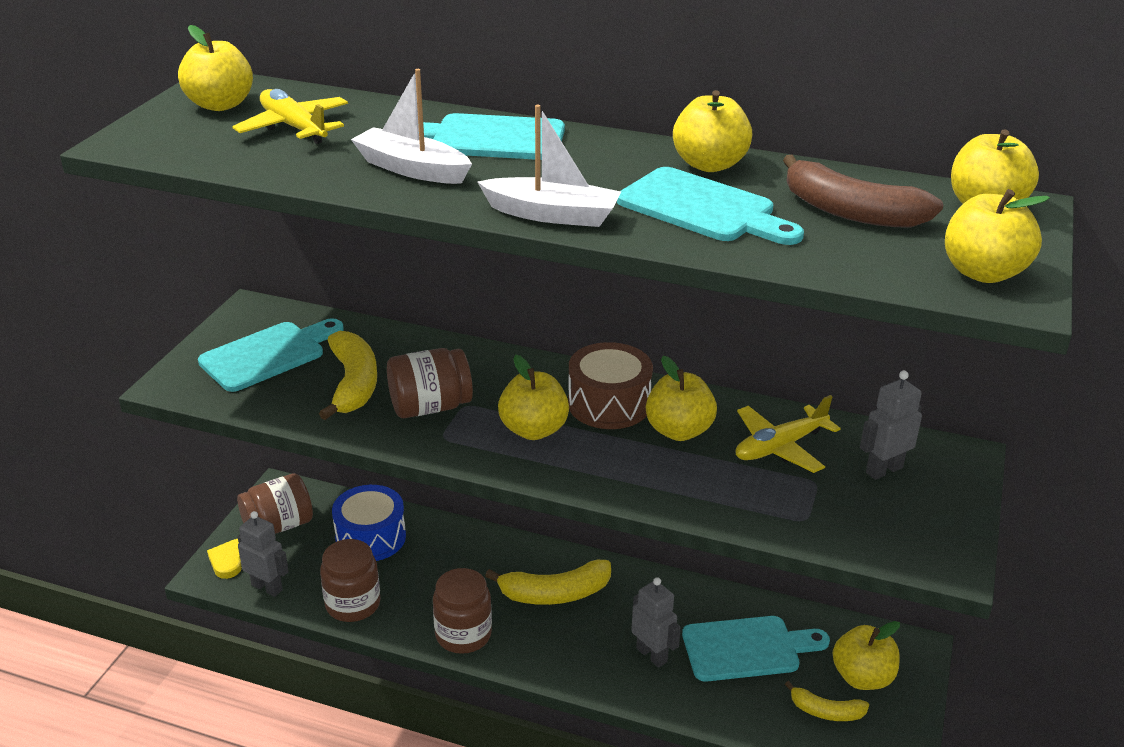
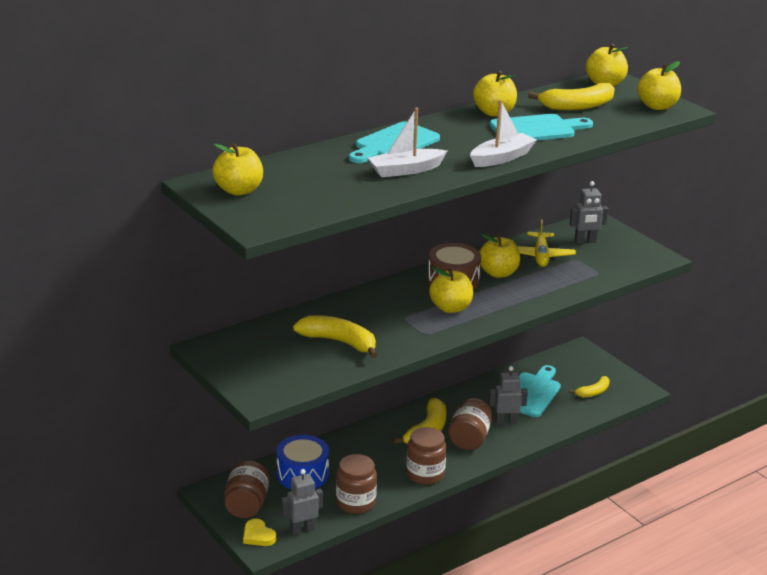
camera: 55 degrees left, 5 degrees down
turquoise cutting board [198,318,344,392] -> none
yellow plane [232,89,348,144] -> none
brown jar [387,348,473,418] -> brown jar moved to [448,398,492,450]
brown banana [783,155,943,228] -> yellow banana [528,83,615,111]
yellow apple [833,621,900,690] -> none
grey robot [860,371,922,480] -> grey robot turned 105 degrees counterclockwise [569,181,608,244]

